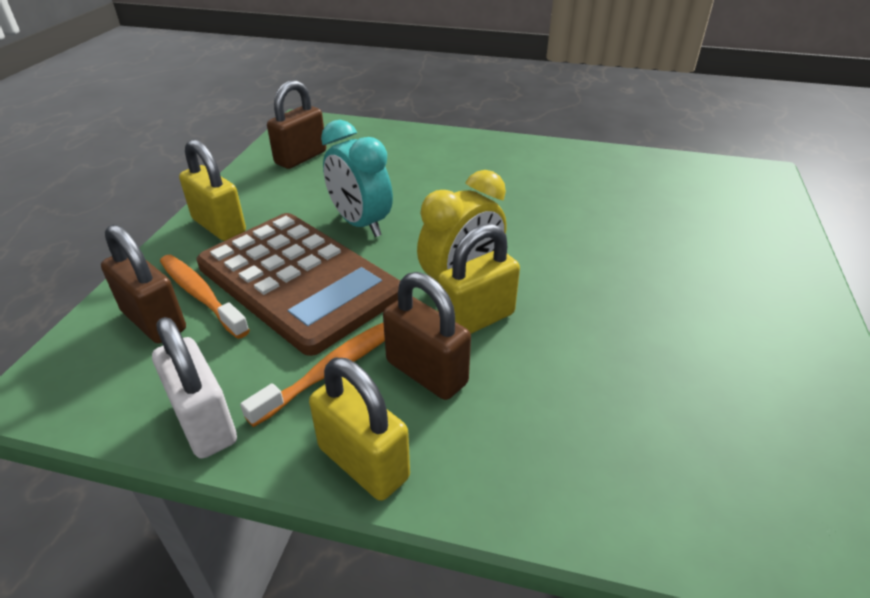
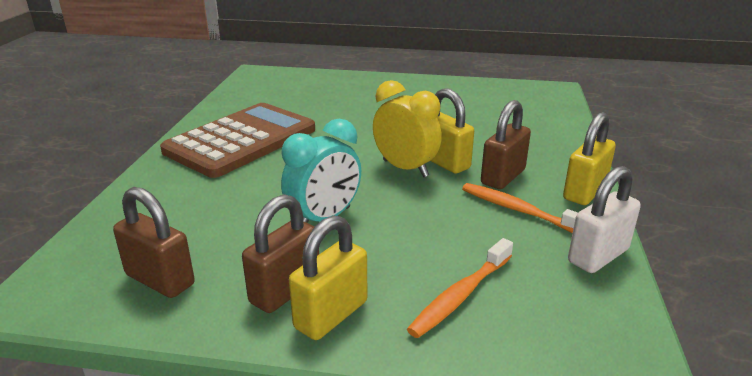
camera: 95 degrees left, 10 degrees down
brown padlock [101,224,186,344] -> brown padlock moved to [242,194,319,313]
brown calculator [196,213,400,356] -> brown calculator moved to [160,103,315,178]

